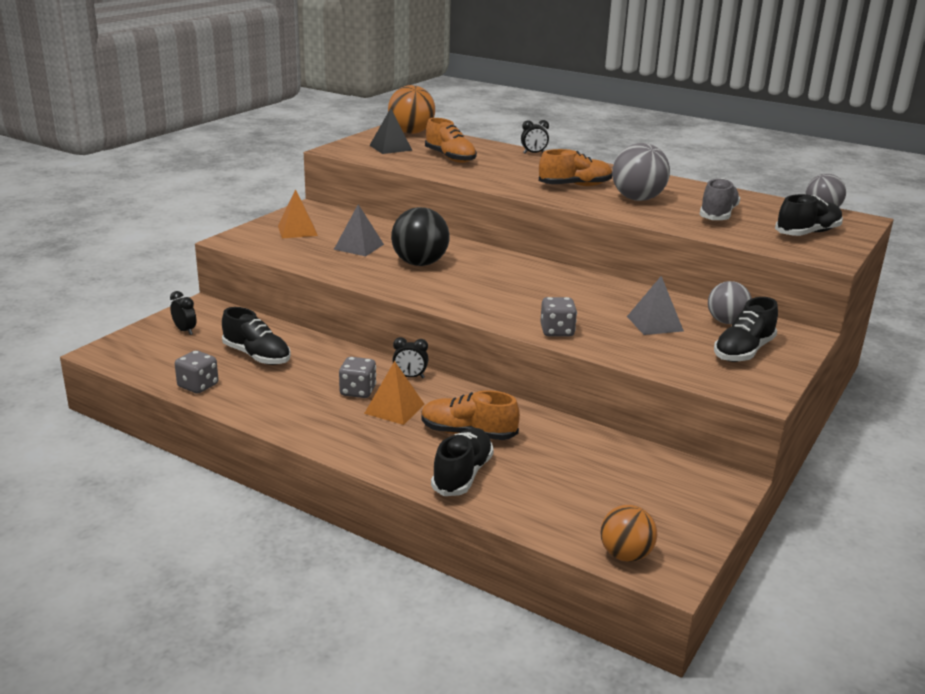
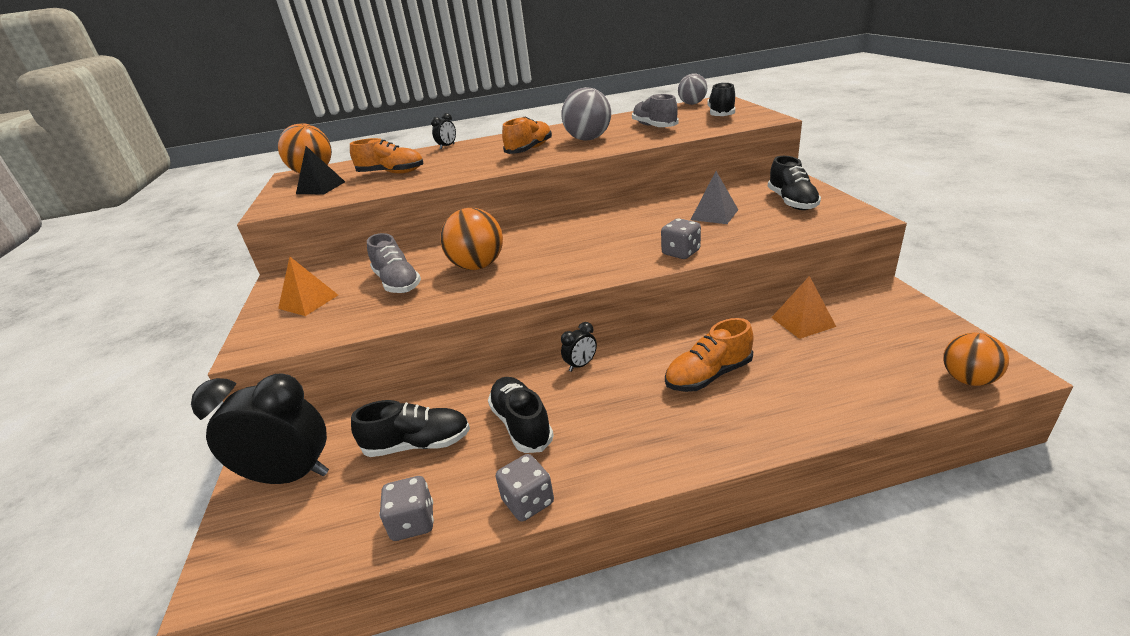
camera: 40 degrees left, 5 degrees up
black clock [170,291,196,335] -> black clock [191,373,329,484], size x2.30
grey pyramid [334,204,384,256] -> grey shoe [367,233,421,293]
grey dice [339,357,376,398] -> grey dice moved to [495,454,554,522]
orange pyramid [364,361,425,425] -> orange pyramid moved to [771,276,836,339]
black ball [391,207,450,266] -> orange ball [440,208,503,270]
black shoe [431,428,494,496] -> black shoe moved to [488,377,554,453]
grey ball [708,281,752,324] -> none

